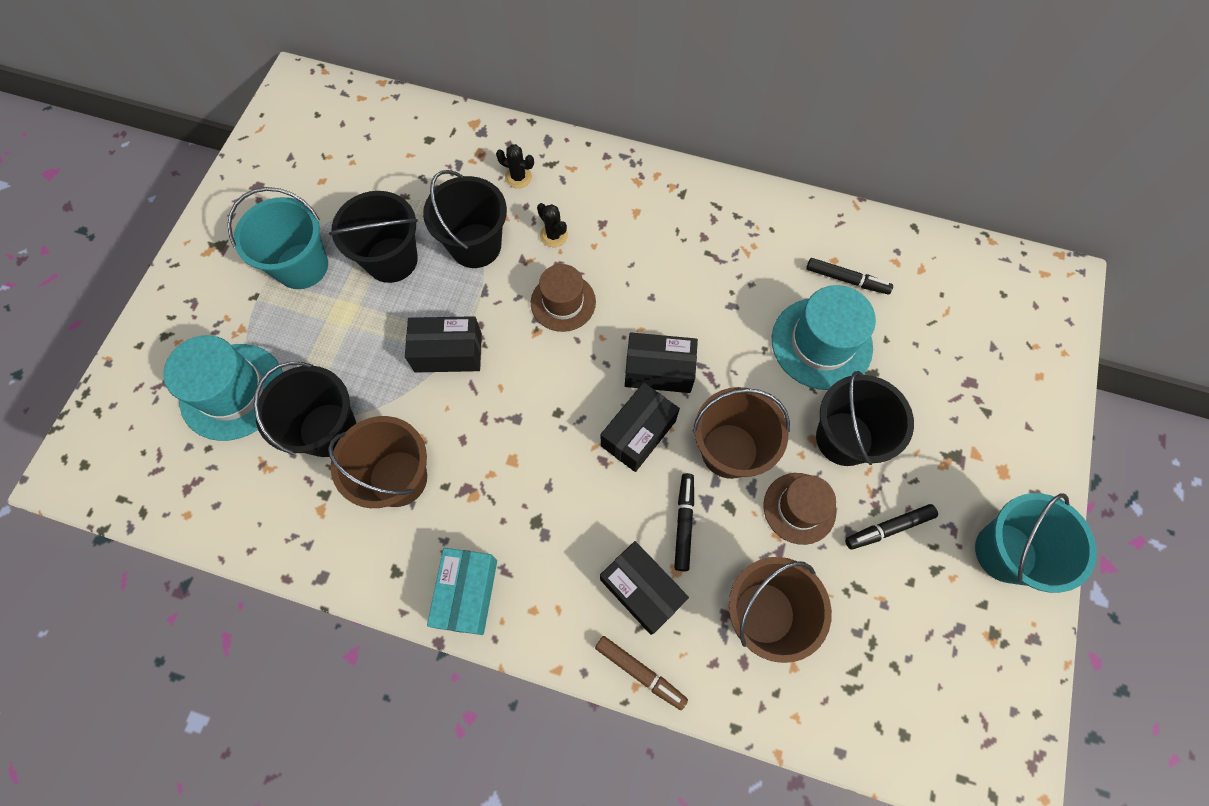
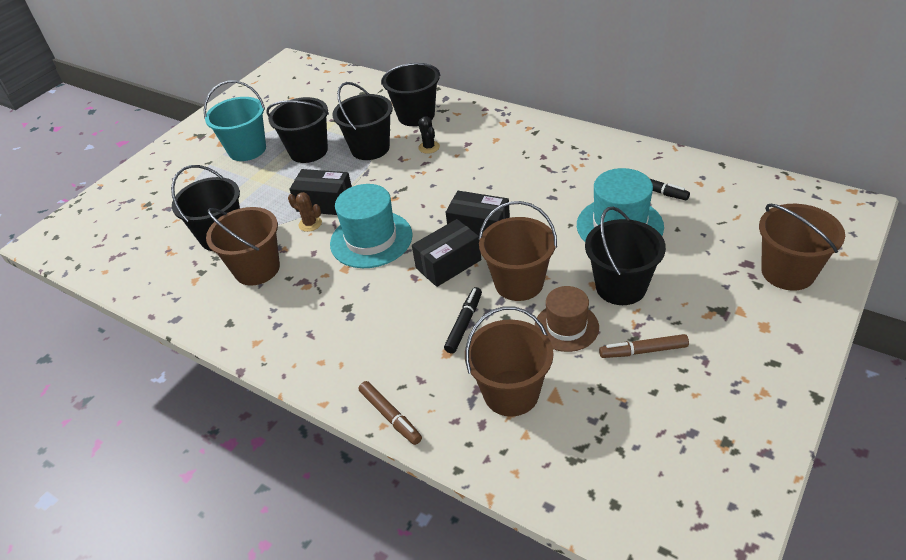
camera: 20 degrees right, 25 degrees down
turquoise hat [163,335,283,441] -> turquoise hat moved to [330,184,413,268]
turquoise box [427,548,497,635] -> none
black cactus [496,144,534,188] -> black bucket [381,63,440,126]
brown hat [531,264,596,332] -> none
black box [600,541,689,635] -> none
black marker [845,504,938,550] -> brown marker [599,334,689,358]
turquoise bucket [975,493,1097,593] -> none
none -> brown cactus [288,192,322,232]
none -> brown bucket [759,204,845,291]

